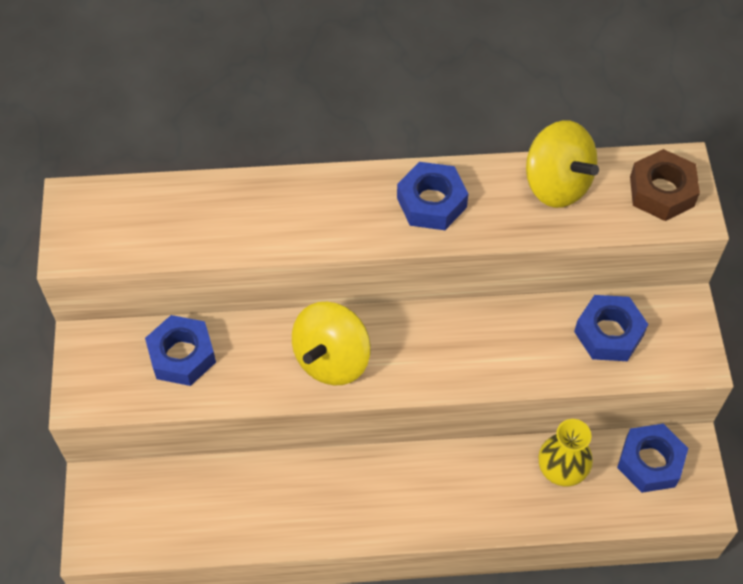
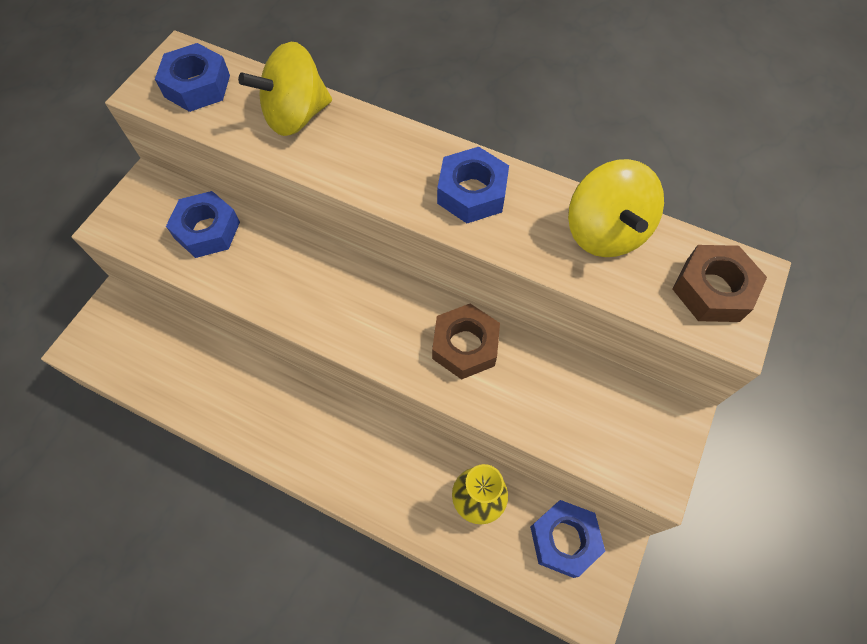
camera: 30 degrees right, 5 degrees up
yellow spinning top [292,302,371,385] -> yellow spinning top moved to [238,42,332,136]
blue nut [574,295,648,361] -> blue nut moved to [155,43,230,112]
none -> brown nut [432,304,500,380]

